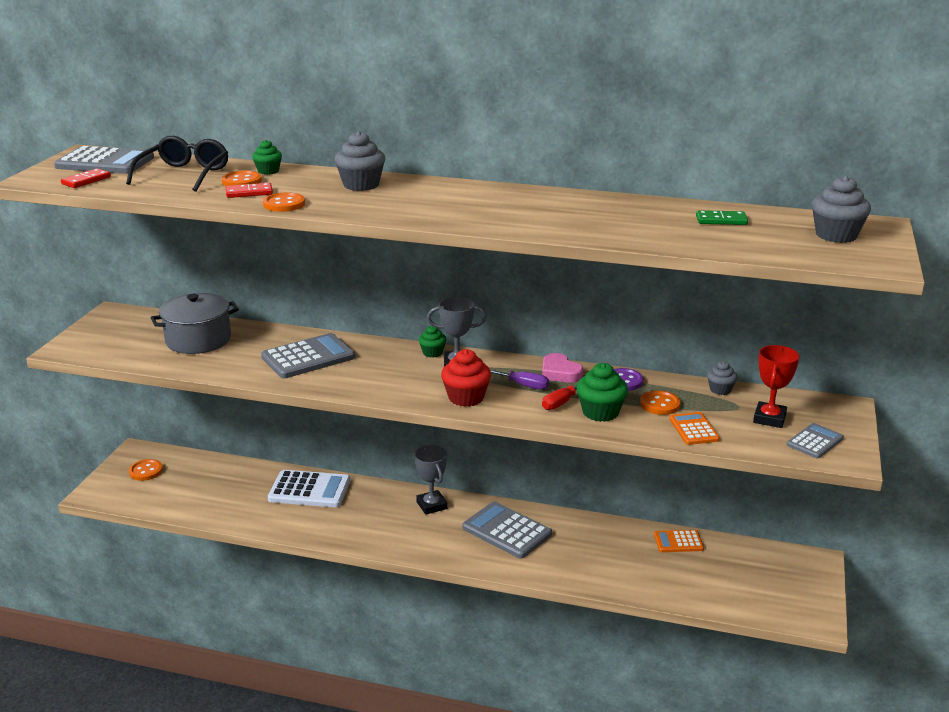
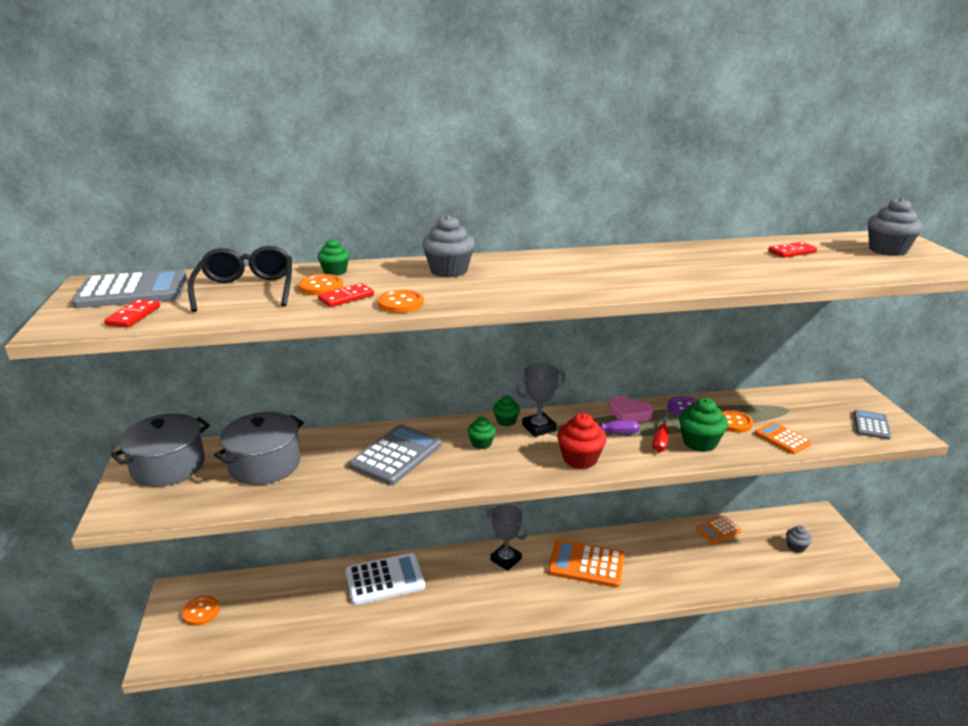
camera: 25 degrees left, 0 degrees up
grey calculator [462,502,552,559] -> orange calculator [548,539,624,588]
green domino [696,210,748,225] -> red domino [768,242,817,258]
grey cupcake [707,361,738,395] -> grey cupcake moved to [786,525,812,553]
red trophy [753,345,800,428] -> none
none -> grey pot [111,413,210,487]
none -> green cupcake [468,417,496,449]

